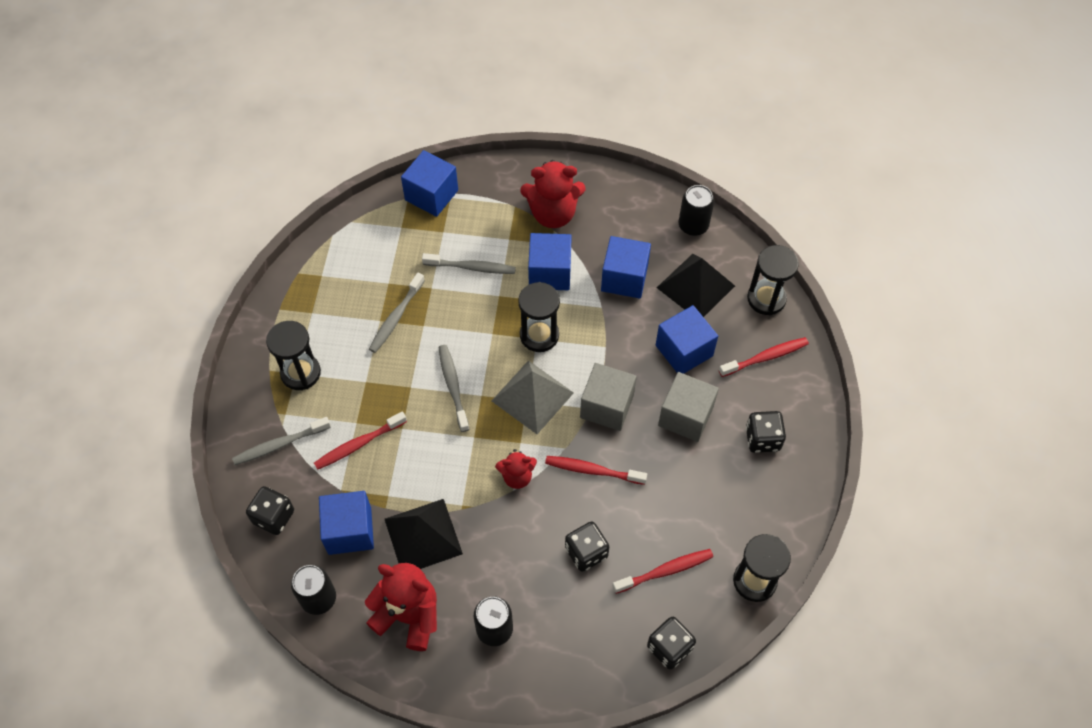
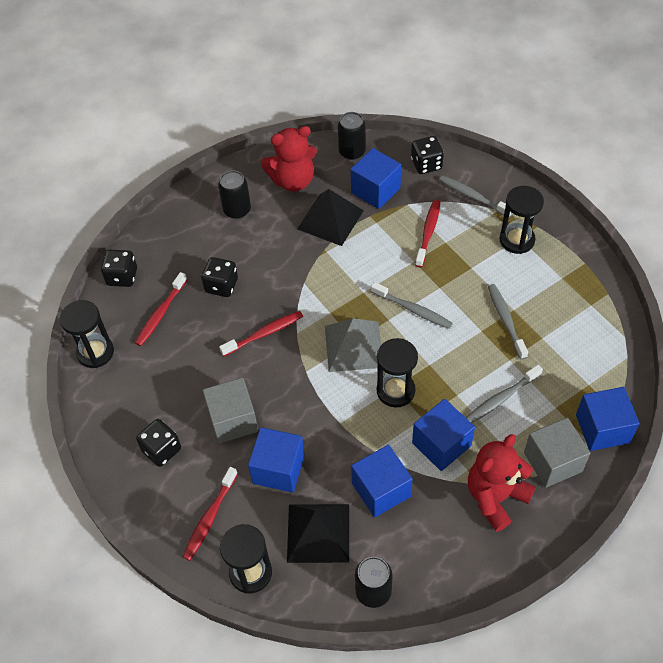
camera: 140 degrees right, 5 degrees down
grey toothbrush [232,417,331,465] -> grey toothbrush turned 75 degrees counterclockwise [439,175,512,217]
red teddy bear [495,449,537,489] -> none
grey cube [580,363,637,431] -> grey cube moved to [524,418,590,488]

